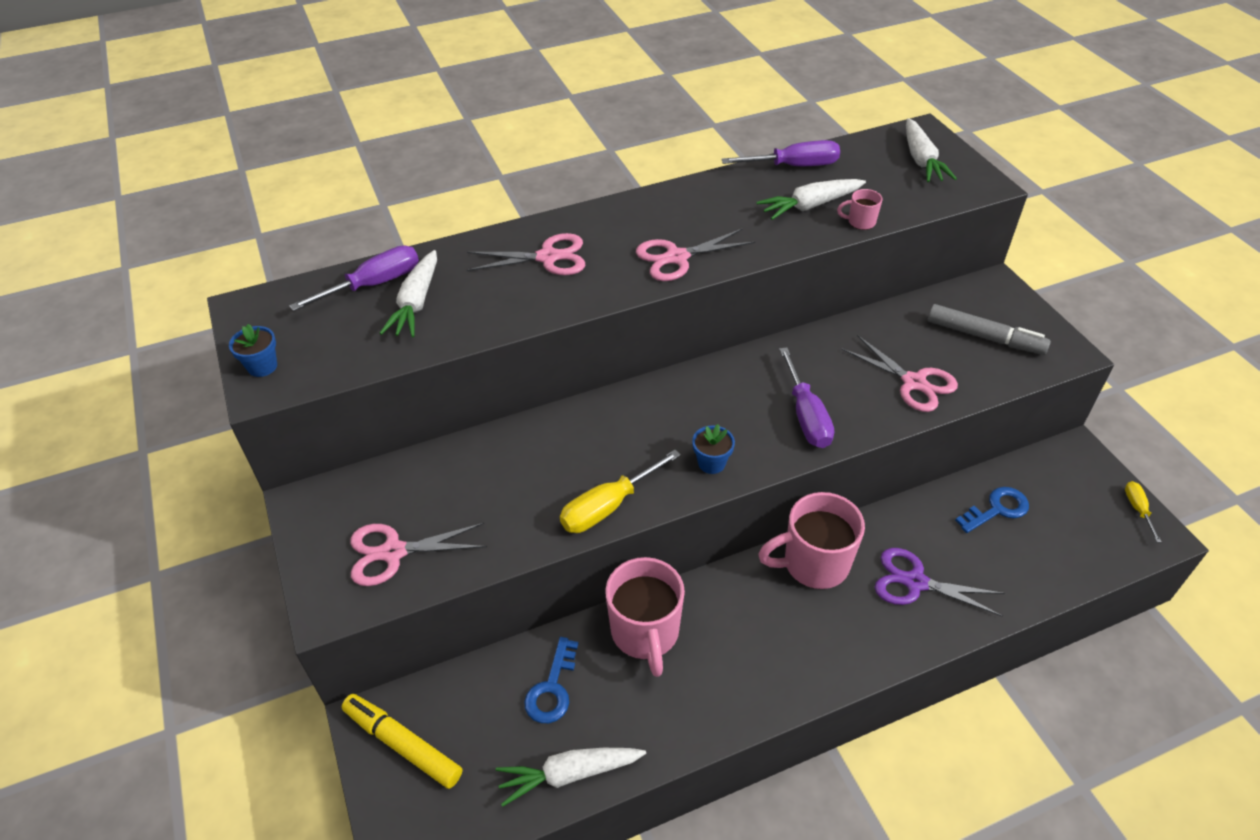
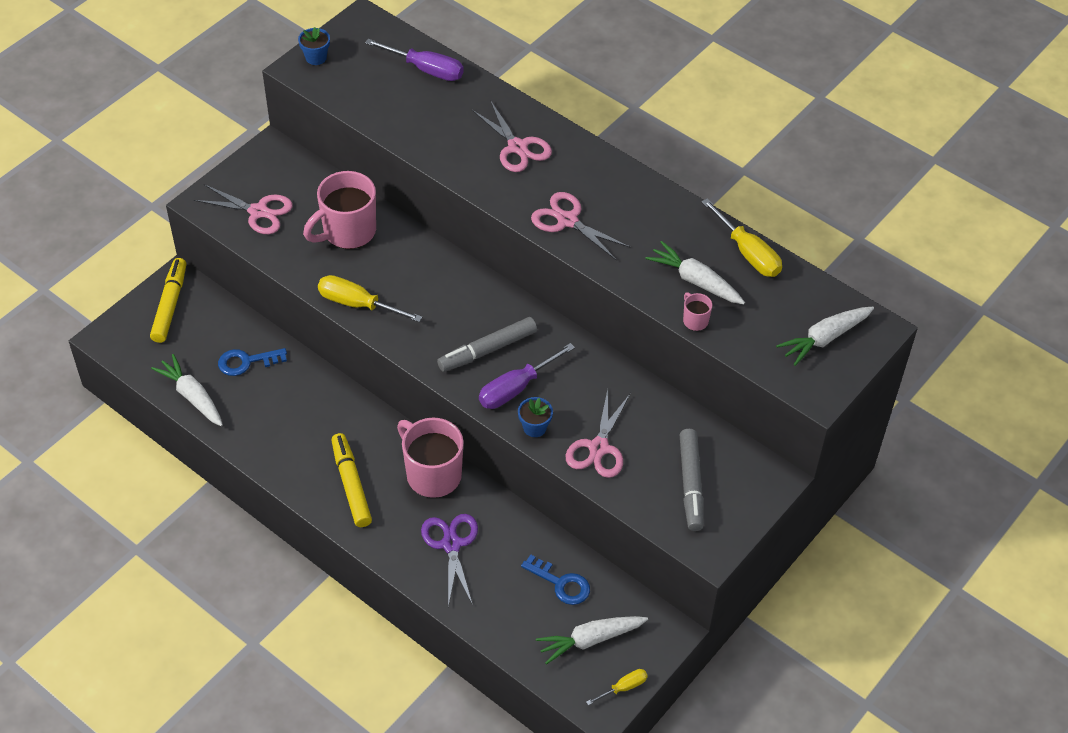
camera: 60 degrees right, 5 degrees up
pink scissors [350,523,487,586] -> pink scissors turned 150 degrees clockwise [194,184,293,234]
white carrot [379,250,437,337] -> white carrot moved to [536,616,648,665]
pink mug [605,557,685,677] -> pink mug moved to [303,171,376,249]
blue flower pot [692,424,735,474] -> blue flower pot moved to [518,397,553,437]
purple screwdriver [721,140,840,166] -> yellow screwdriver [701,199,782,277]
none -> yellow marker [331,433,372,527]
none -> grey marker [437,317,537,372]

